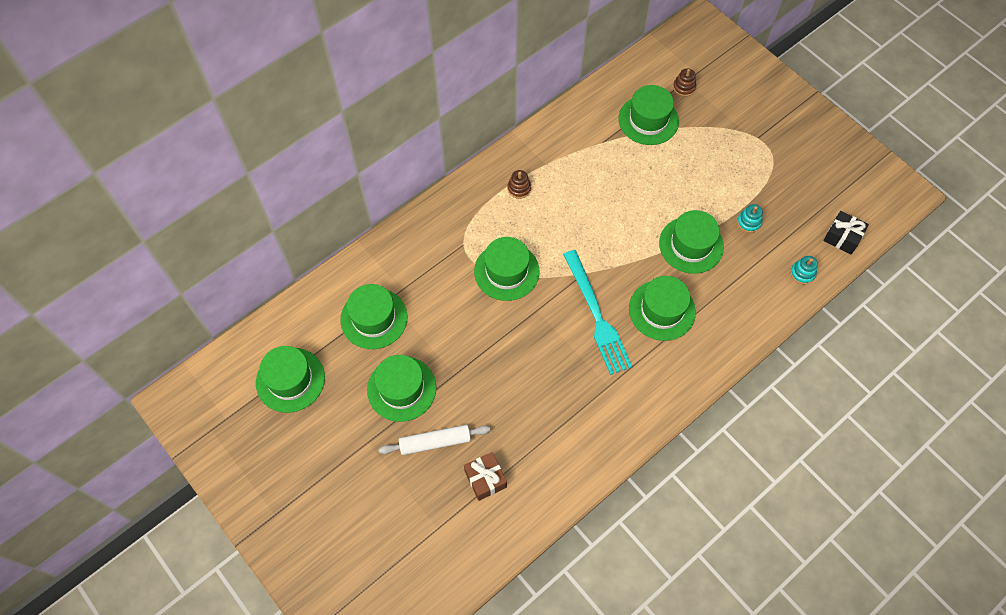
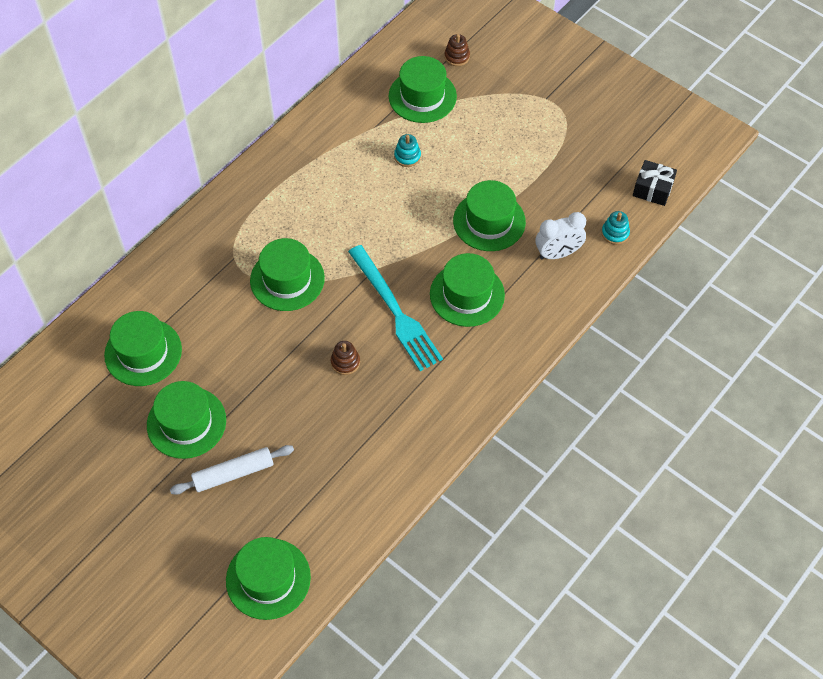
camera: 10 degrees left, 5 degrees down
green hat [256,346,325,413] -> green hat moved to [226,537,311,620]
brown gift [464,452,507,501] -> none
brown stacking toy [508,170,531,199] -> brown stacking toy moved to [331,341,360,375]
turquoise stacking toy [737,204,763,233] -> turquoise stacking toy moved to [394,134,421,167]
none -> white clock [536,212,586,259]

